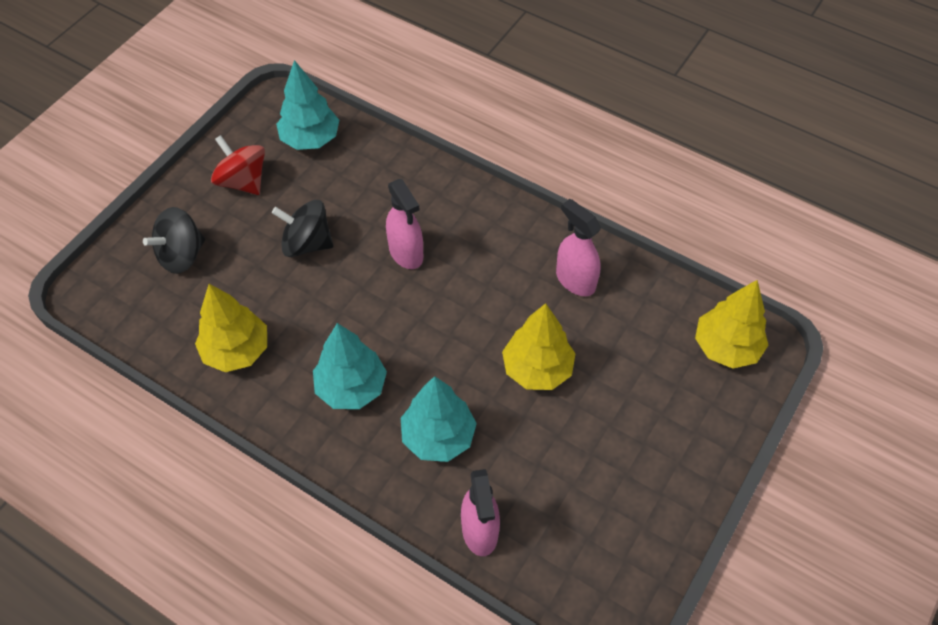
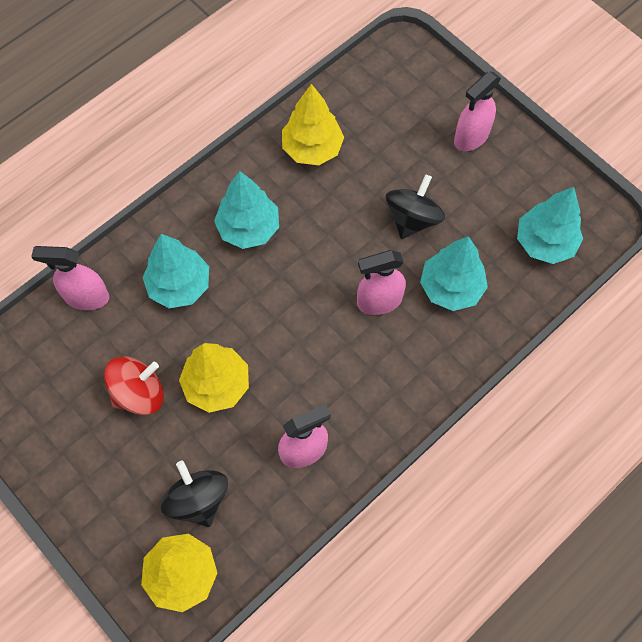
camera: 105 degrees right, 10 degrees up
black spinning top [143,207,205,274] -> black spinning top moved to [161,461,228,527]
red spinning top [211,135,265,195] -> red spinning top moved to [104,356,164,415]
none -> turquoise tree [420,236,488,311]
none -> pink spray bottle [454,71,501,151]

